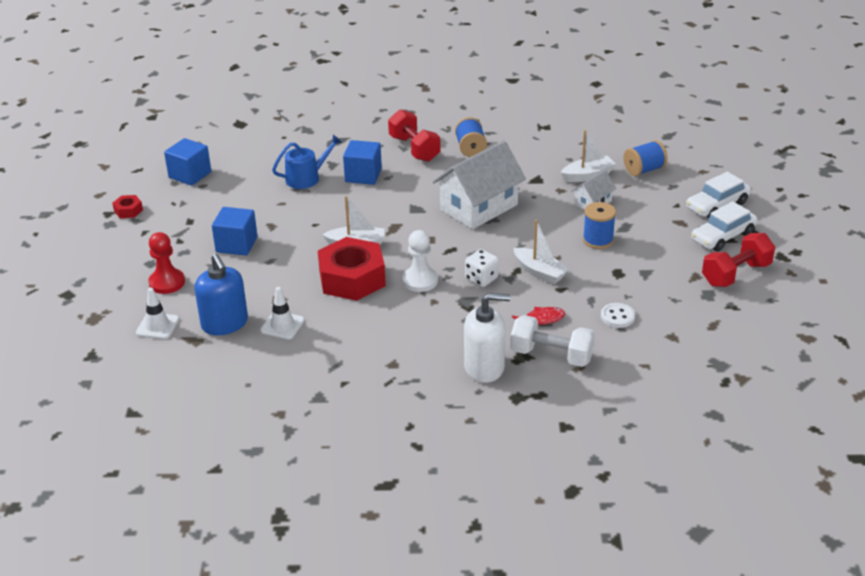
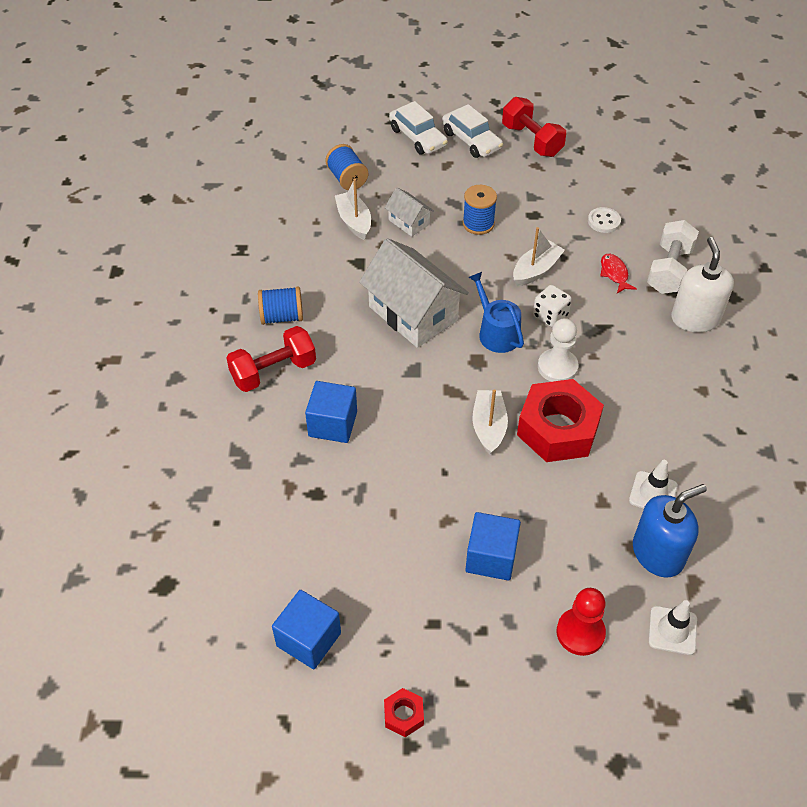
camera: 90 degrees left, 15 degrees up
blue watering can [272,135,342,189] -> blue watering can moved to [468,272,524,353]

